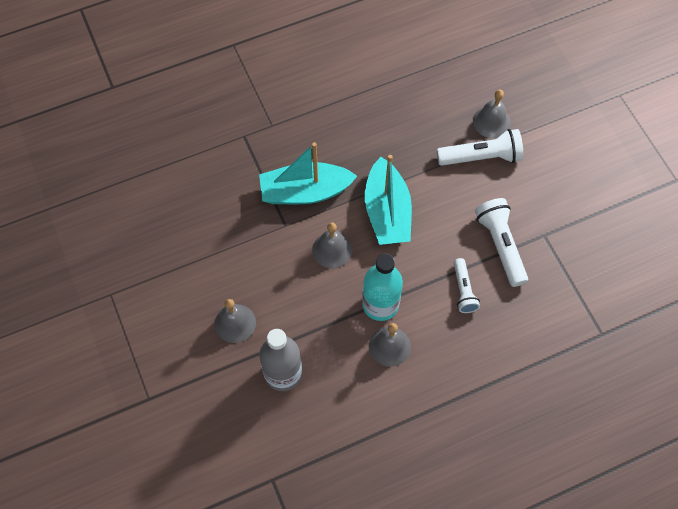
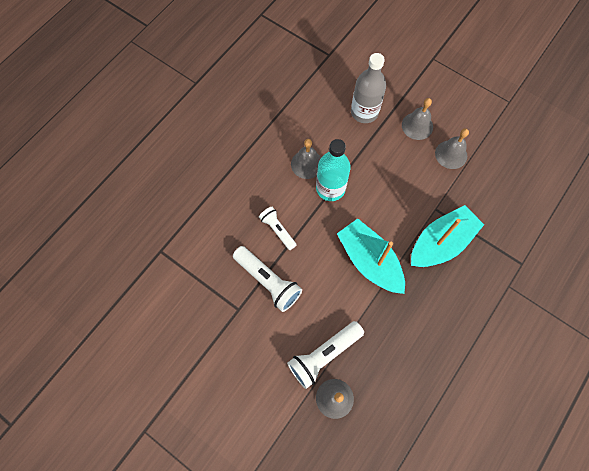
camera: 150 degrees right, 5 degrees up
grey bell [312,222,352,268] -> grey bell moved to [435,128,469,169]

